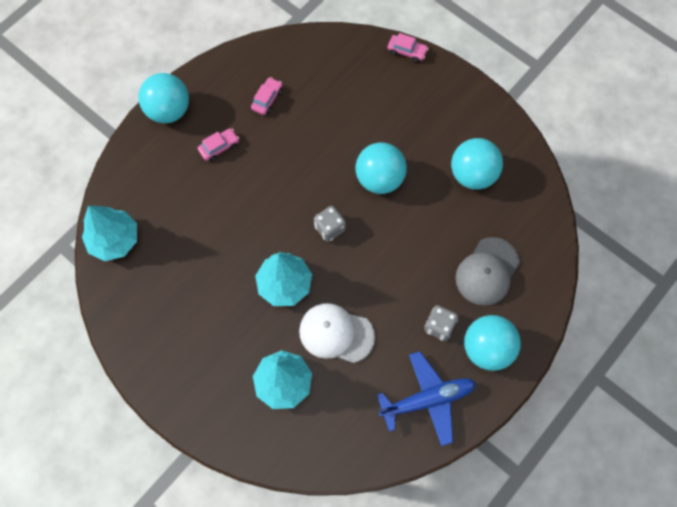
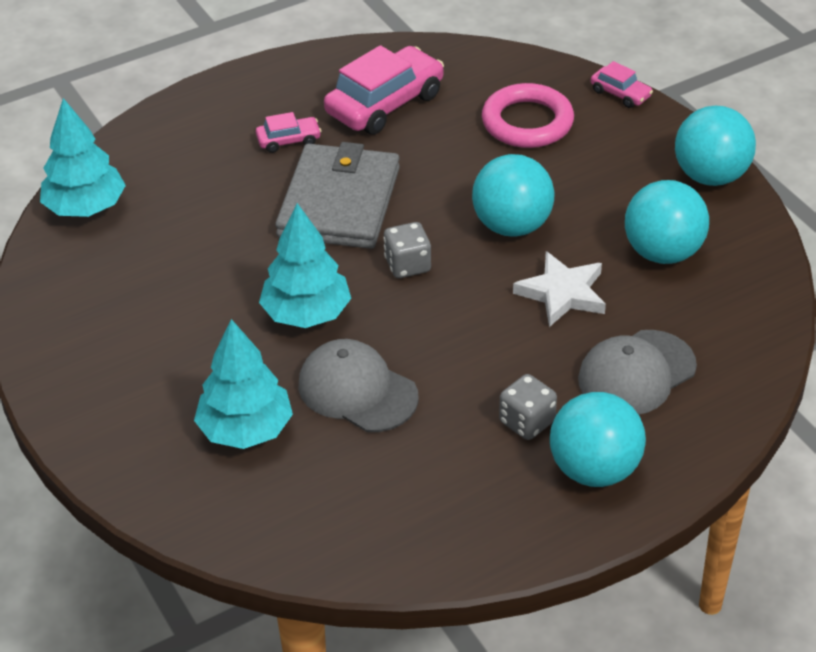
camera: 20 degrees right, 25 degrees down
turquoise ball [138,73,189,123] -> turquoise ball moved to [675,106,756,186]
pink car [251,77,282,115] -> pink car [324,45,444,135], size x2.04
white cap [299,303,375,363] -> grey cap [299,339,419,432]
blue plane [377,351,476,446] -> none
none -> grey wallet [275,142,400,249]
none -> pink ring [482,83,574,148]
none -> white star [513,251,606,327]

